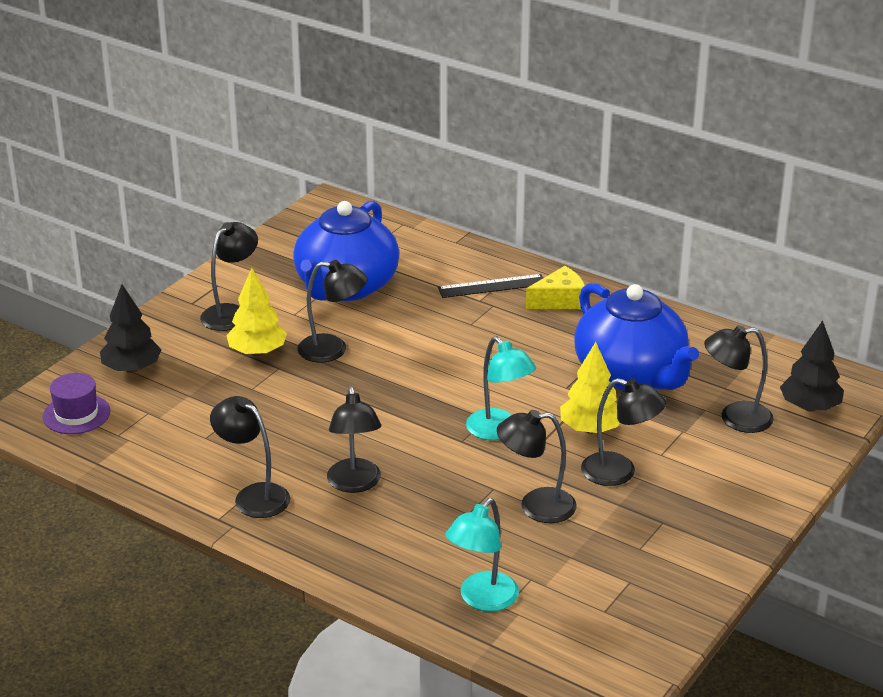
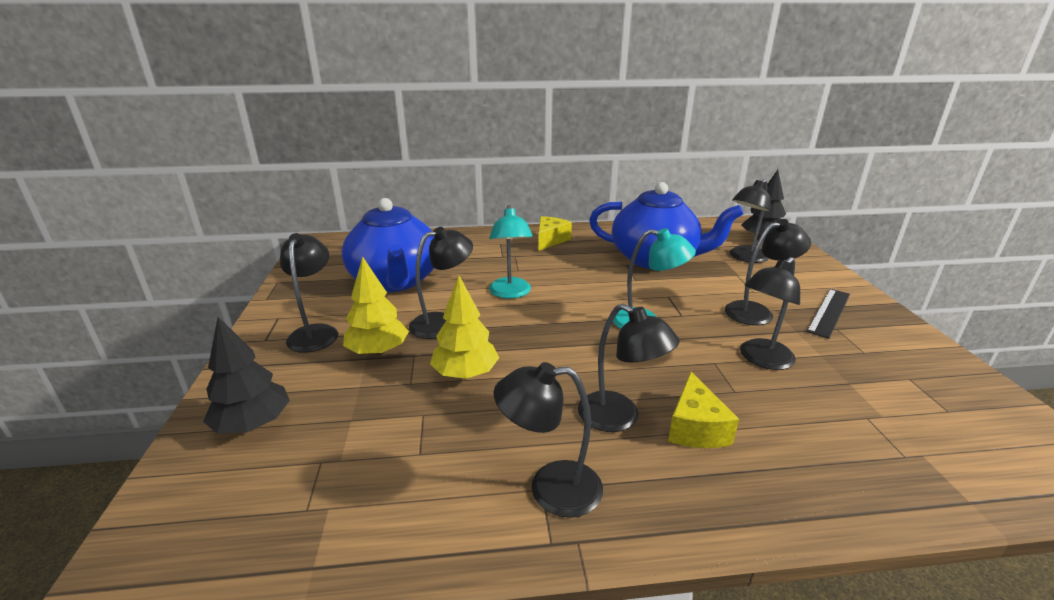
camera: 40 degrees left, 5 degrees down
purple hat [43,373,110,434] -> none
black ruler [438,274,543,298] -> black ruler moved to [807,289,850,339]
turquoise lamp [445,498,519,611] -> turquoise lamp moved to [489,205,533,299]
yellow tree [560,342,620,434] -> yellow tree moved to [430,275,499,379]
none -> yellow cheese [668,372,739,448]

